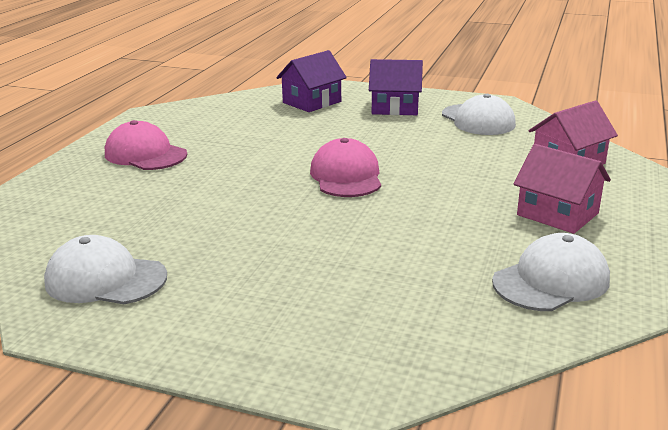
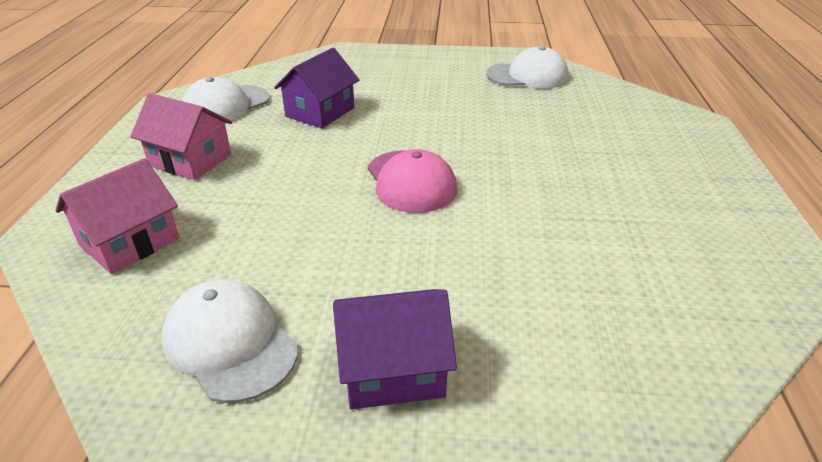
camera: 165 degrees right, 10 degrees up
pink cap [105,120,187,170] -> none
purple house [276,50,347,112] -> purple house moved to [274,48,359,128]

